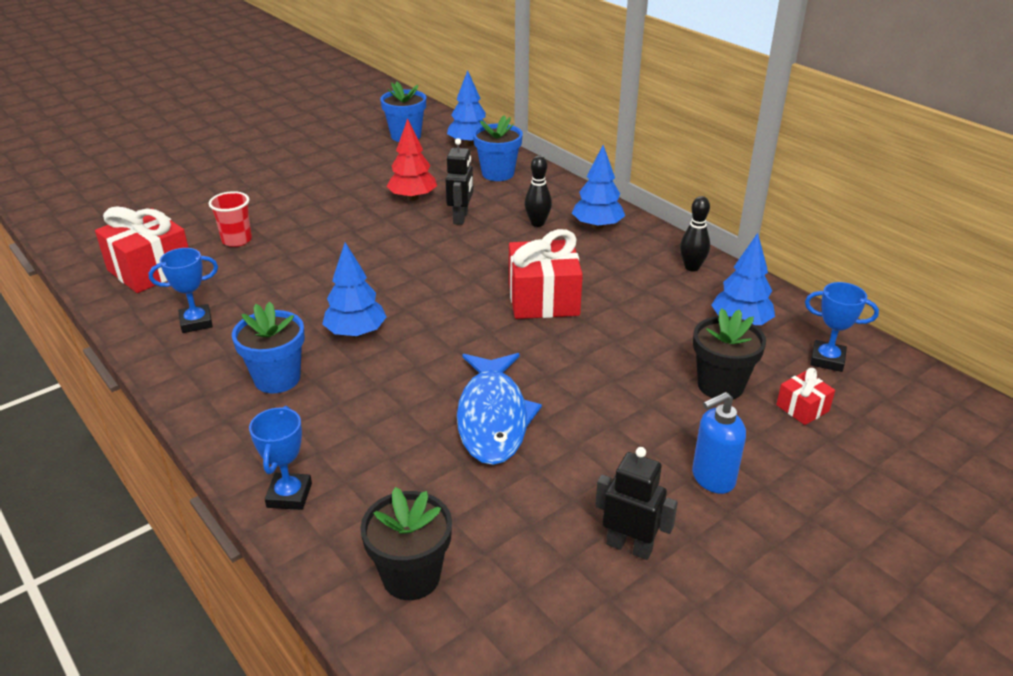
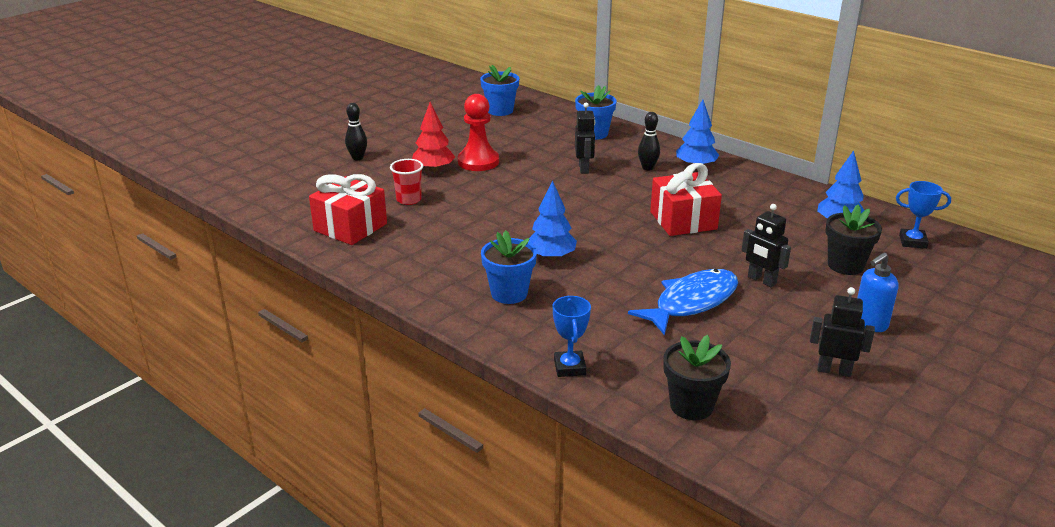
camera: 10 degrees left, 5 degrees down
blue trophy [149,248,218,333] -> none
red tree [386,118,437,201] -> red tree moved to [412,102,455,172]
blue tree [447,70,486,146] -> none
blue fish [457,353,542,465] -> blue fish turned 120 degrees counterclockwise [628,269,738,335]
black bowling pin [680,196,710,272] -> black bowling pin moved to [345,103,367,160]
red gift [776,368,835,425] -> none
none -> red pawn [458,94,499,171]
none -> black robot [742,204,791,287]

